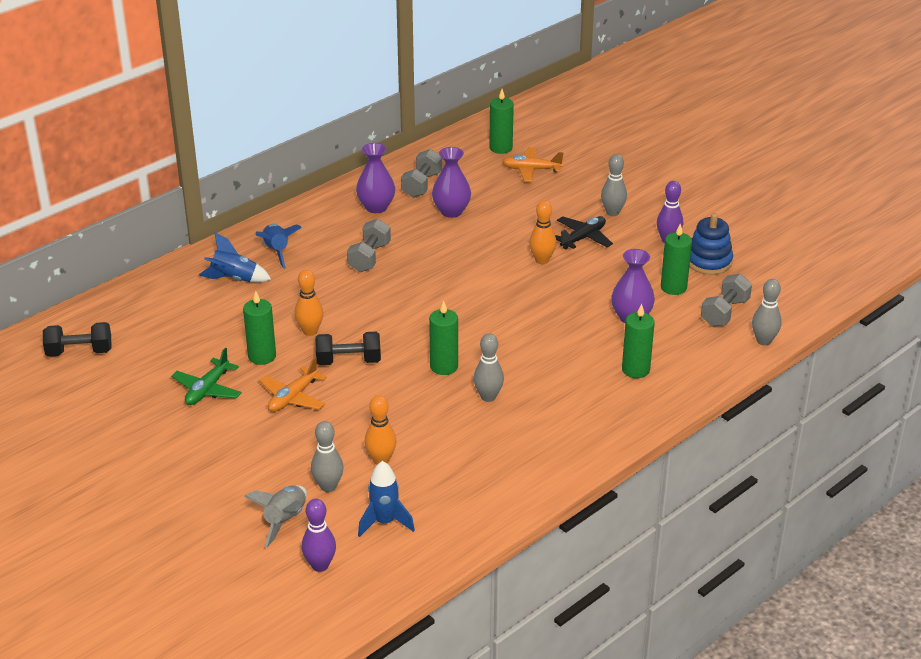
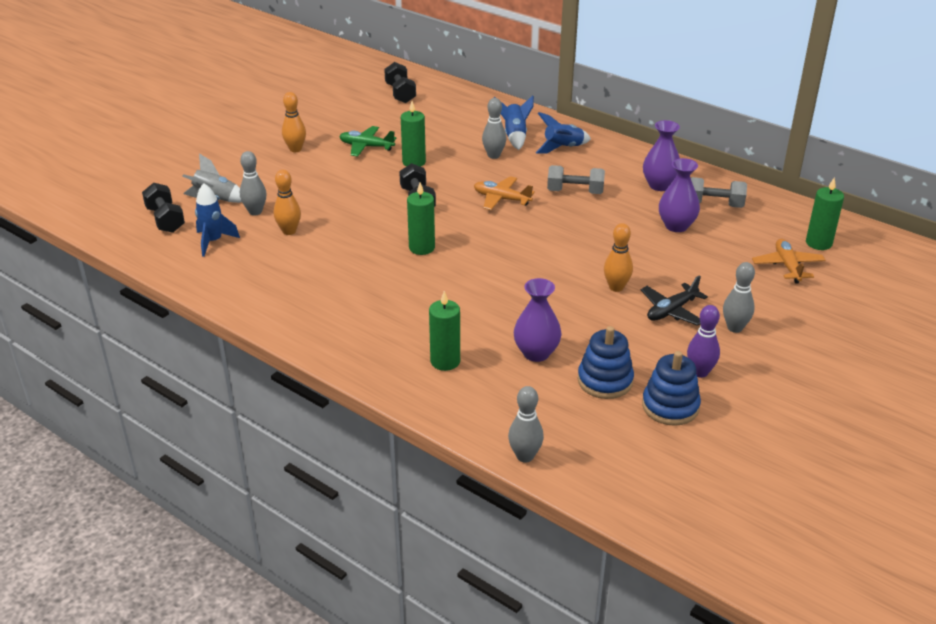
camera: 80 degrees right, 0 degrees up
orange plane [259,357,327,412] -> orange plane moved to [474,176,535,210]
orange bowling pin [295,269,323,336] -> orange bowling pin moved to [282,92,306,152]
purple bowling pin [302,499,336,572] -> black dumbbell [142,183,185,233]
grey bowling pin [474,333,504,402] -> grey bowling pin moved to [482,98,506,159]
black plane [555,216,613,250] -> black plane turned 105 degrees clockwise [641,275,708,326]
green candle [661,224,692,295] -> blue stacking toy [578,326,634,399]
grey dumbbell [701,274,752,327] -> none

